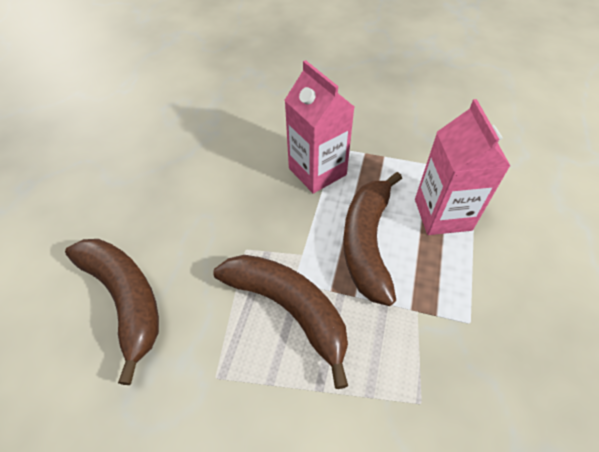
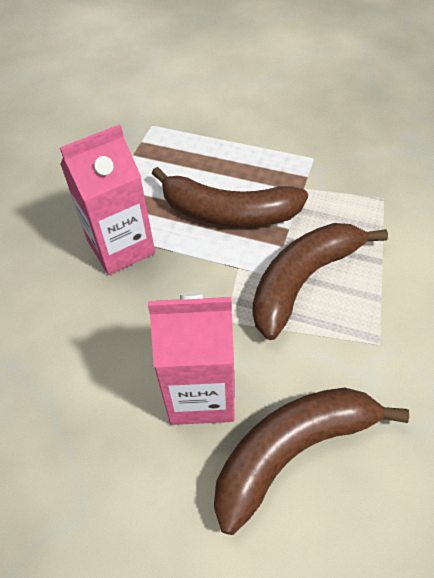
camera: 85 degrees left, 0 degrees up
pink carton [415,99,510,235] -> pink carton moved to [148,292,235,425]

